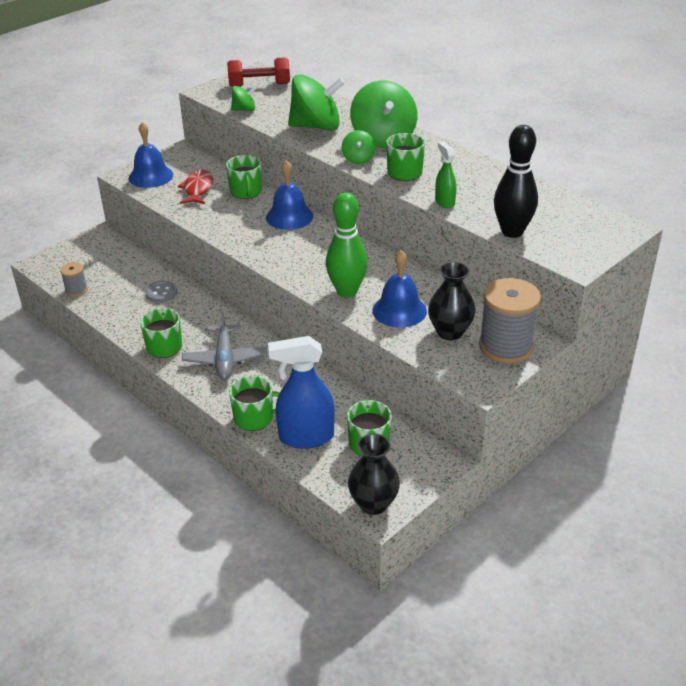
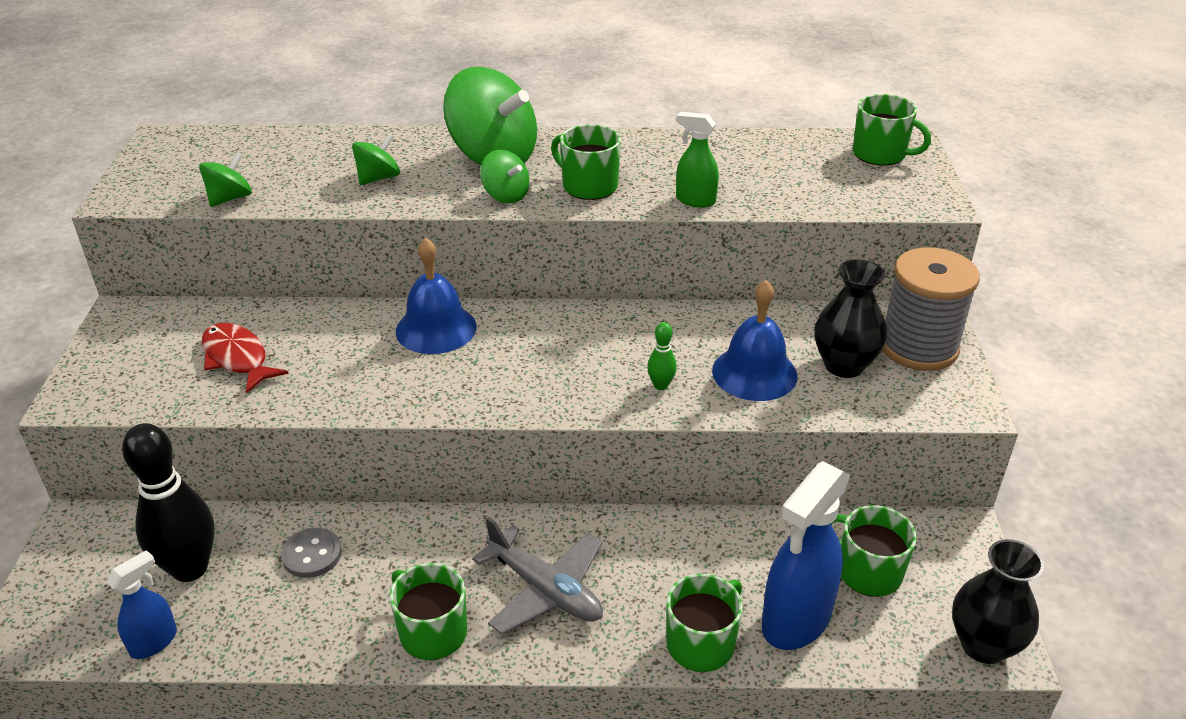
camera: 45 degrees left, 0 degrees up
grey spool [60,262,88,297] -> blue spray bottle [106,550,177,659]
blue bell [129,122,173,188] -> none
green mug [226,155,262,199] -> green mug moved to [853,94,931,166]
red dumbbell [227,57,290,87] -> none
green spinning top [288,74,345,131] -> green spinning top [352,134,400,185], size x0.49
green bowling pin [326,193,368,298] -> green bowling pin [647,322,677,390], size x0.43
black bowling pin [494,125,538,238] -> black bowling pin moved to [122,423,214,582]

